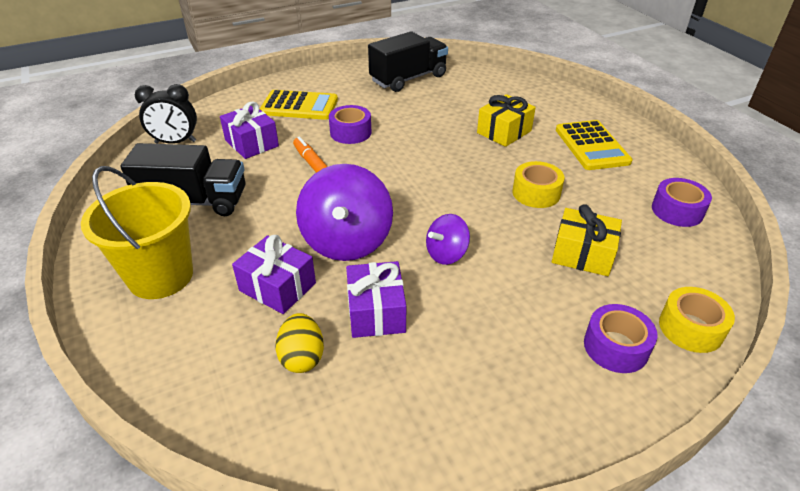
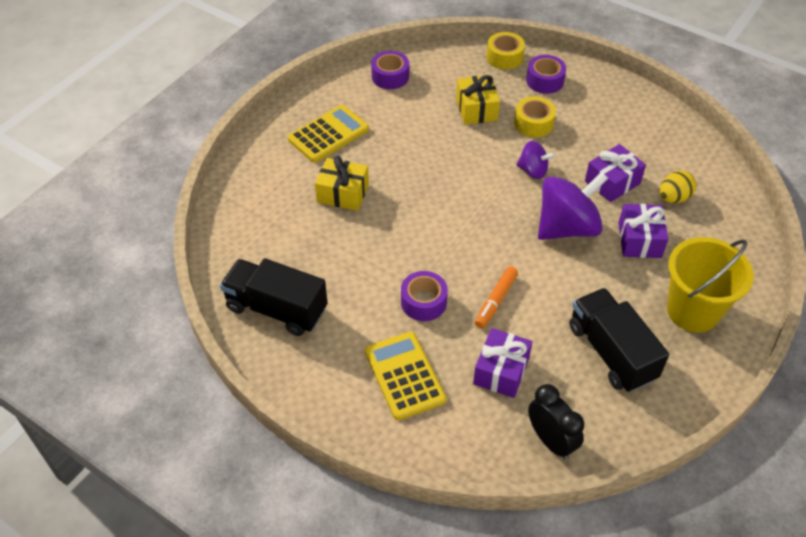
camera: 120 degrees left, 10 degrees up
yellow tape [512,161,565,208] -> yellow tape moved to [514,96,556,137]

